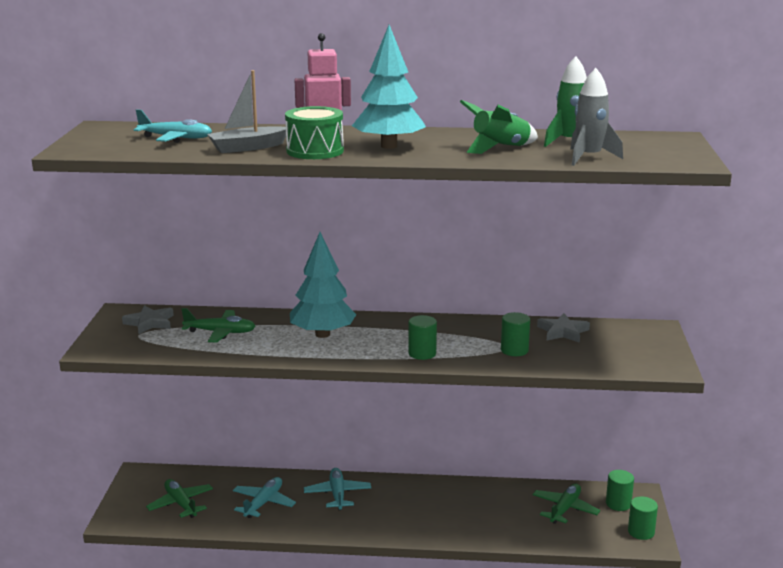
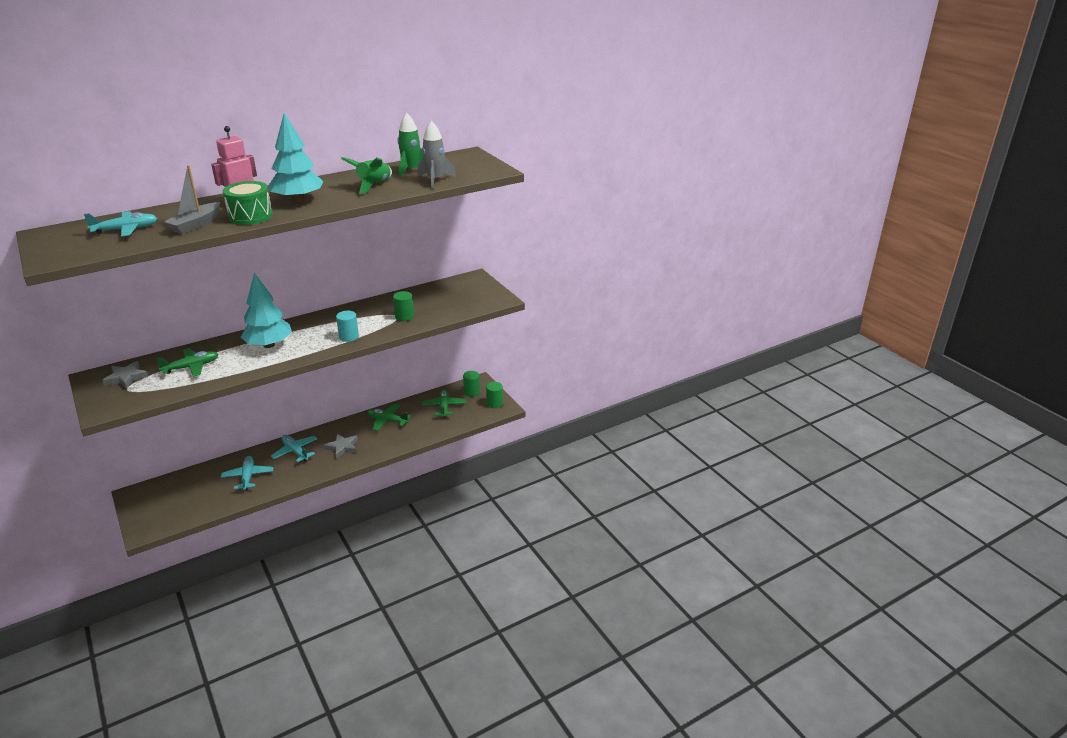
camera: 35 degrees left, 10 degrees up
green plane [146,479,213,518] -> green plane moved to [367,404,411,431]
green cylinder [408,315,437,360] -> turquoise cylinder [336,311,359,342]
grey star [537,313,590,343] -> grey star moved to [324,434,358,459]

